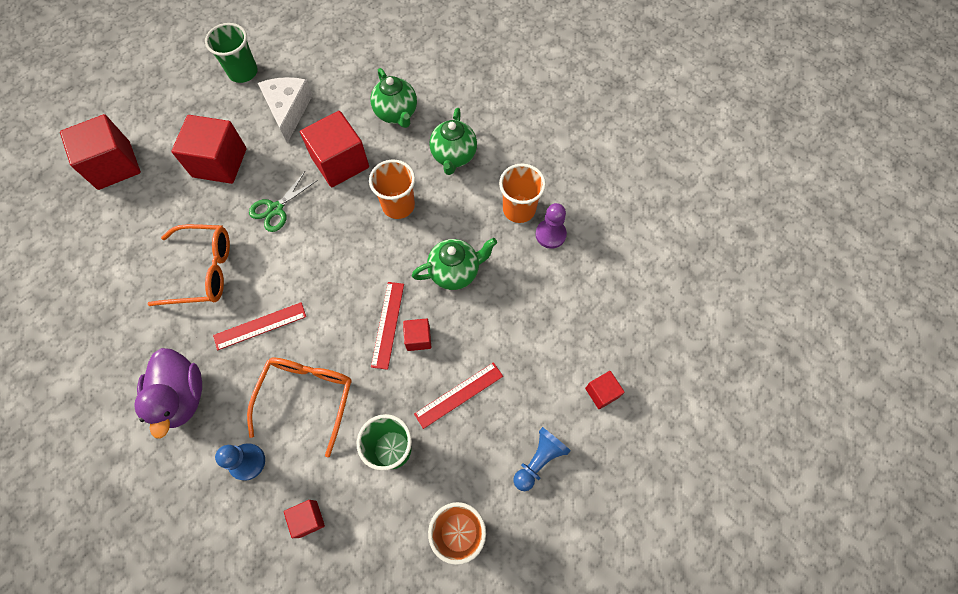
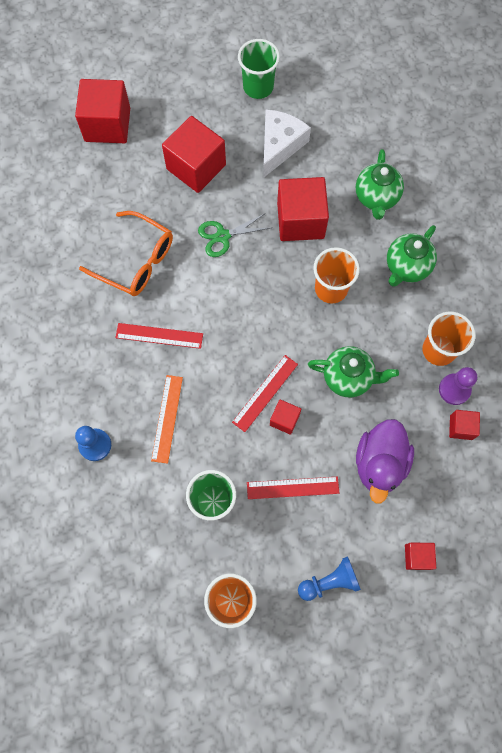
camera: 30 degrees right, 5 degrees up
purple duck [134,348,202,439] -> purple duck moved to [356,419,414,504]
orange glasses [247,358,352,457] -> orange ruler [151,375,183,464]
red cube [284,500,325,538] -> red cube moved to [449,410,480,440]

